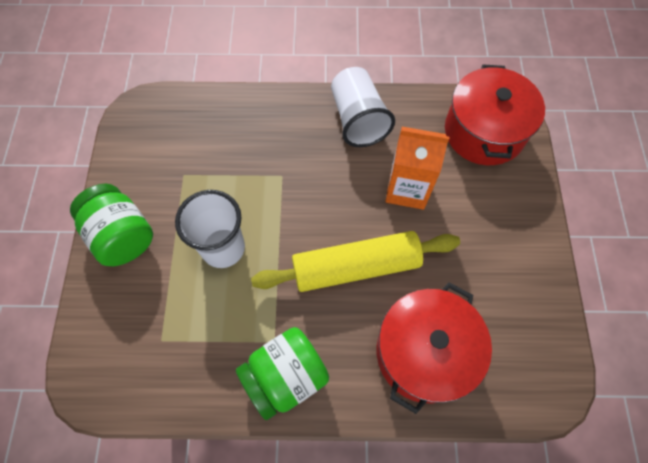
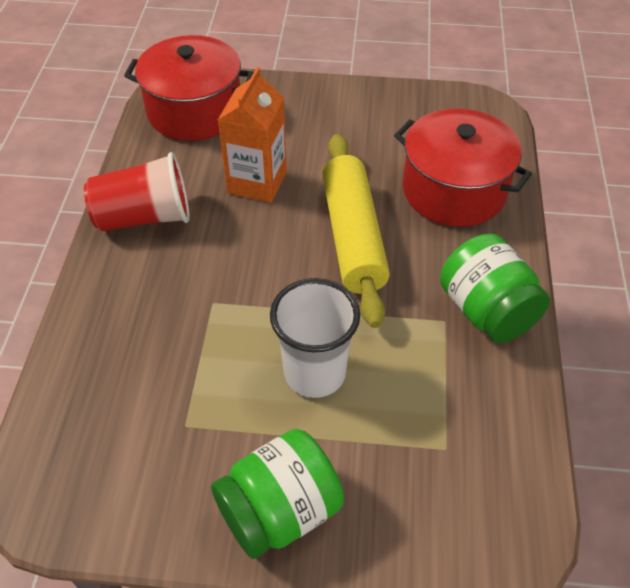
camera: 85 degrees left, 15 degrees down
white cup [331,67,395,147] -> red cup [84,152,190,231]

